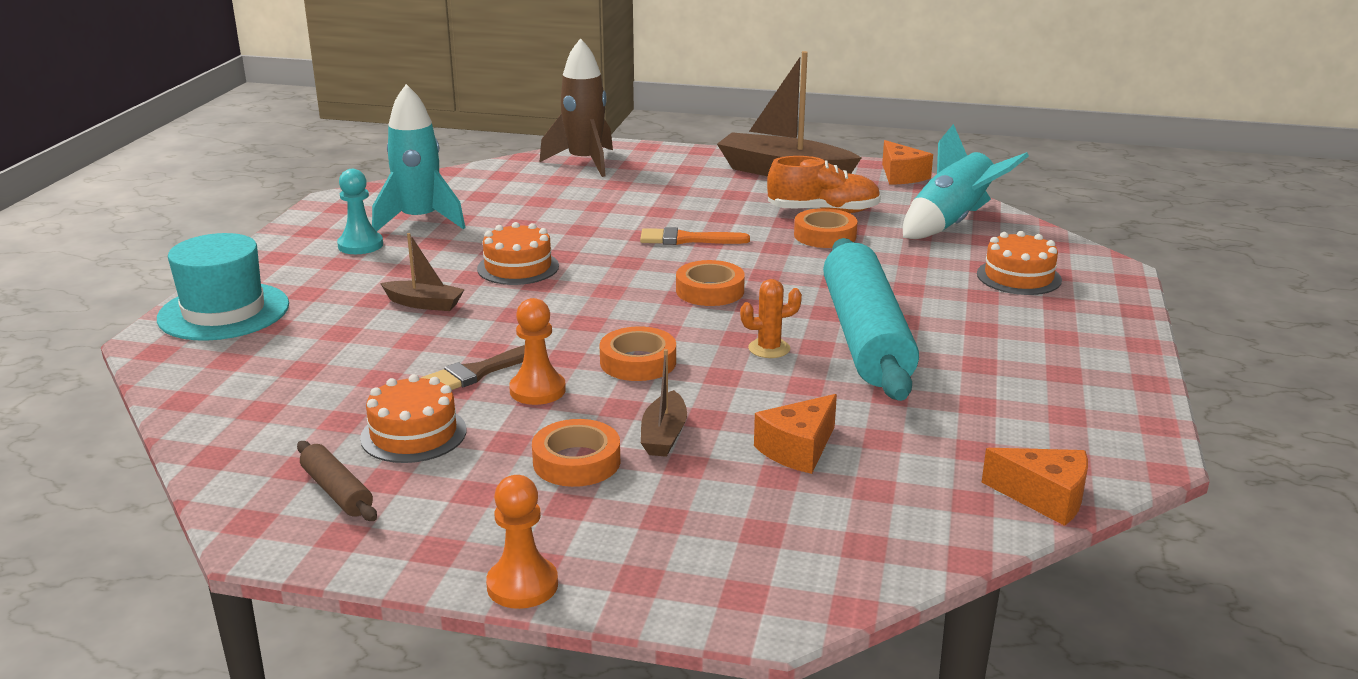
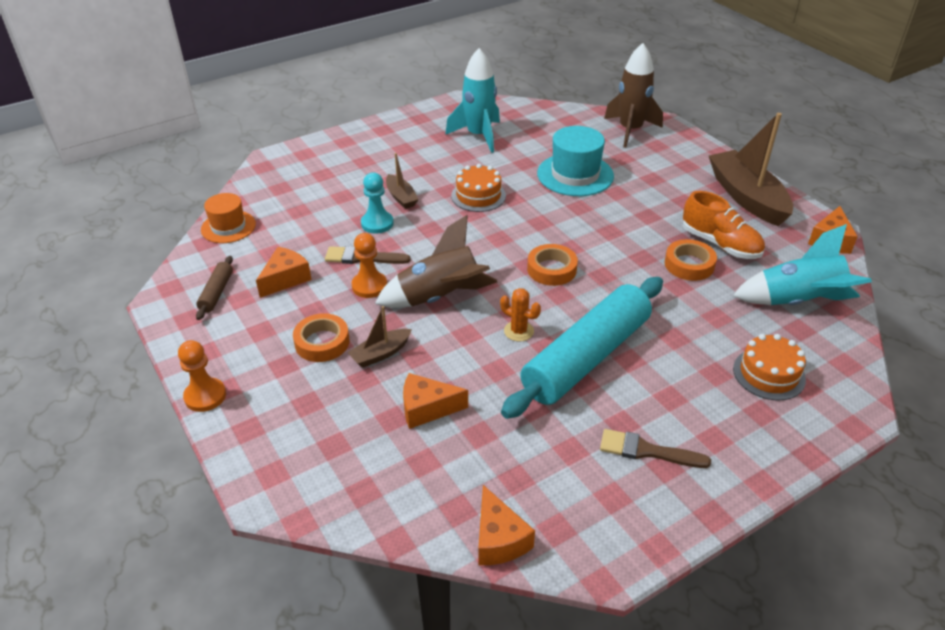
camera: 45 degrees right, 15 degrees up
turquoise hat [157,233,289,341] -> turquoise hat moved to [537,126,614,196]
turquoise pawn [337,169,383,254] -> turquoise pawn moved to [361,173,394,234]
orange cake [360,374,467,463] -> orange cheese [256,247,312,298]
orange tape [600,326,676,381] -> brown rocket [375,215,497,308]
orange brush [640,227,750,245] -> none
none -> orange hat [201,193,256,243]
none -> brown brush [600,429,711,468]

